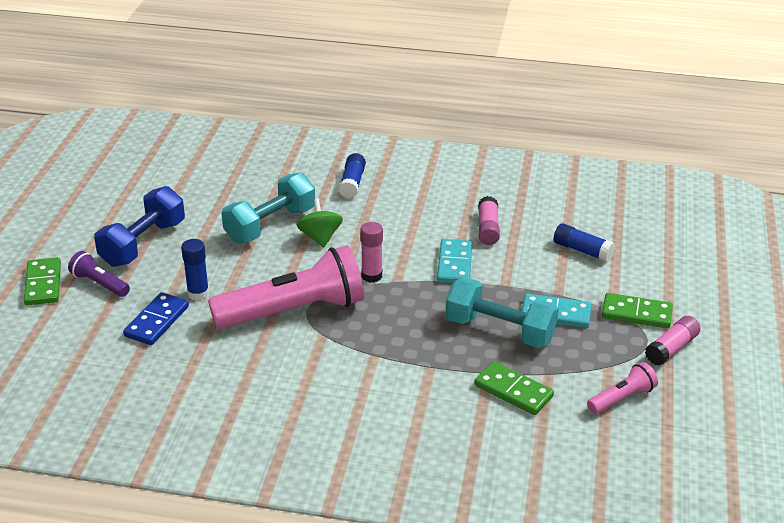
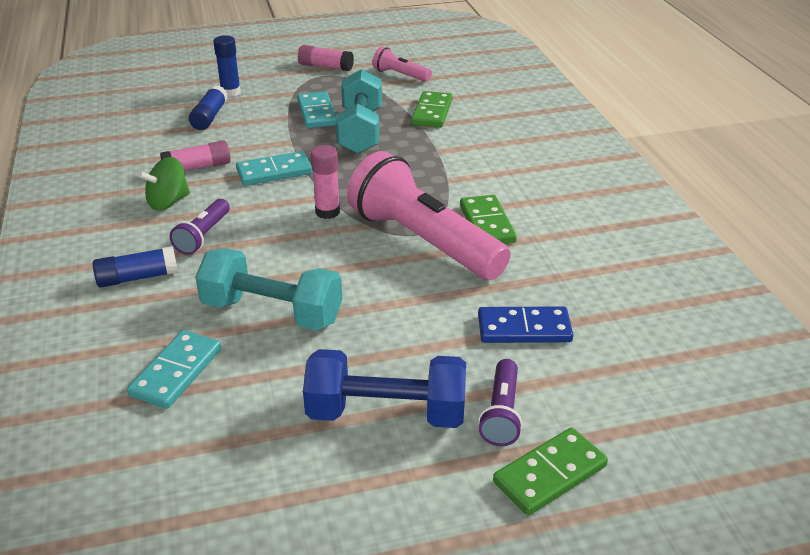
camera: 115 degrees left, 0 degrees up
blue glue stick [181,239,209,301] -> blue glue stick moved to [213,35,241,97]
green spinning top [297,198,343,248] -> green spinning top moved to [138,157,190,210]
green domino [602,293,673,329] -> green domino moved to [460,195,517,244]
none -> turquoise domino [127,330,221,409]
none -> purple flashlight [170,199,230,255]

